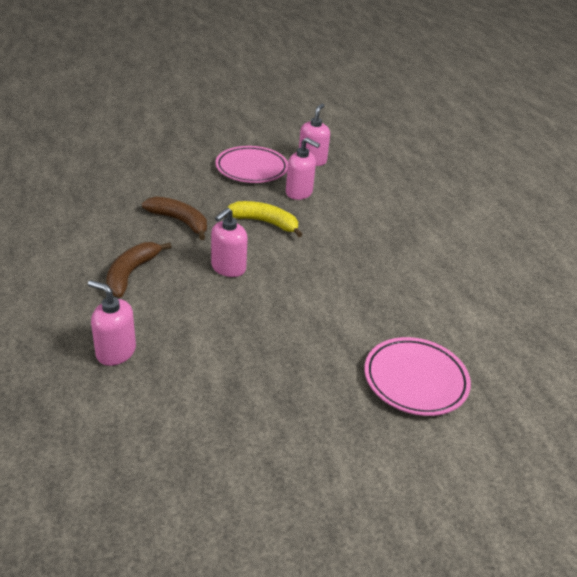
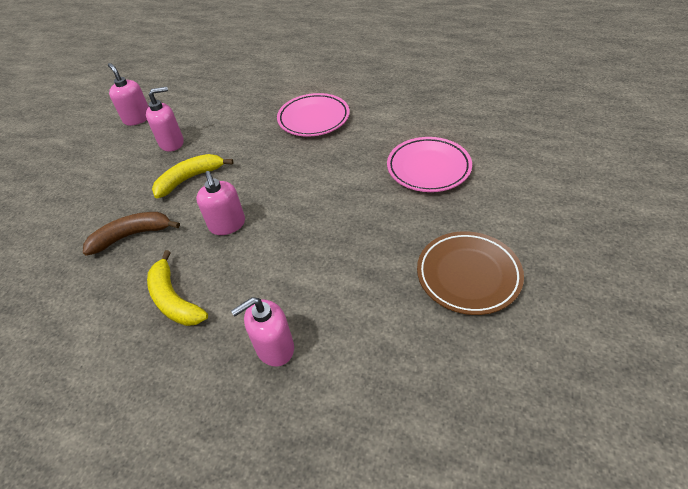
camera: 50 degrees left, 10 degrees up
brown banana [106,242,171,297] -> yellow banana [147,250,208,326]
pink plate [215,146,288,183] -> pink plate moved to [277,93,350,137]
none -> brown plate [417,231,524,315]

